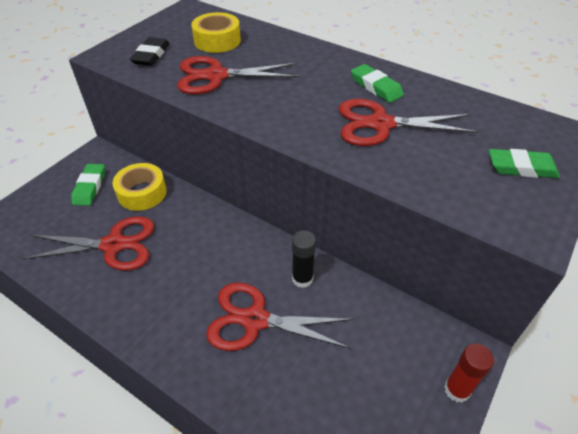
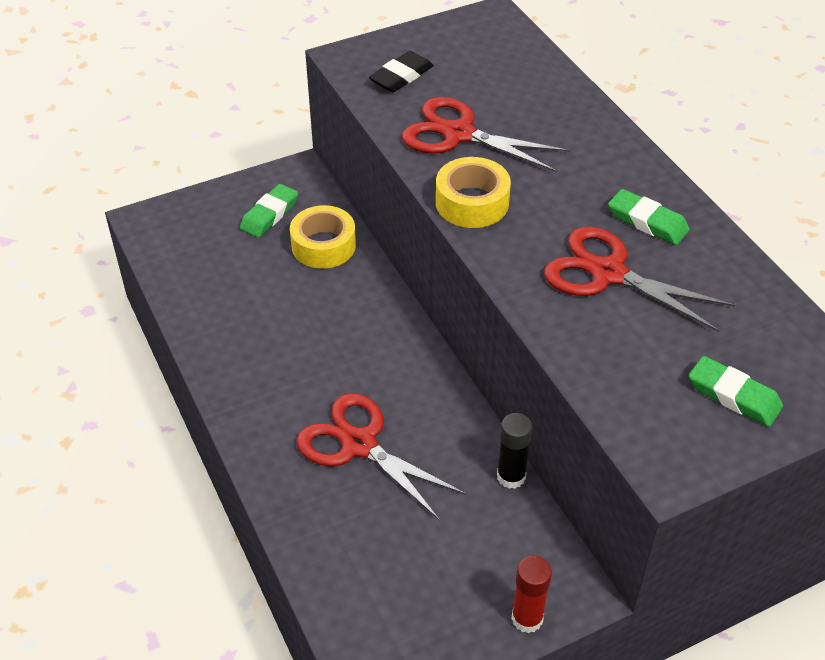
camera: 30 degrees right, 0 degrees up
red scissors [22,216,154,271] -> none
yellow tape [191,12,241,53] -> yellow tape moved to [436,157,511,228]
black glue stick [292,230,316,288] -> black glue stick moved to [497,413,533,489]
green eraser [351,64,404,103] -> green eraser turned 45 degrees counterclockwise [608,189,690,245]

